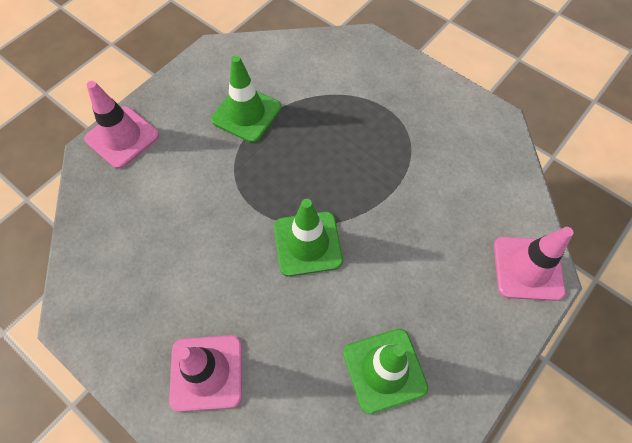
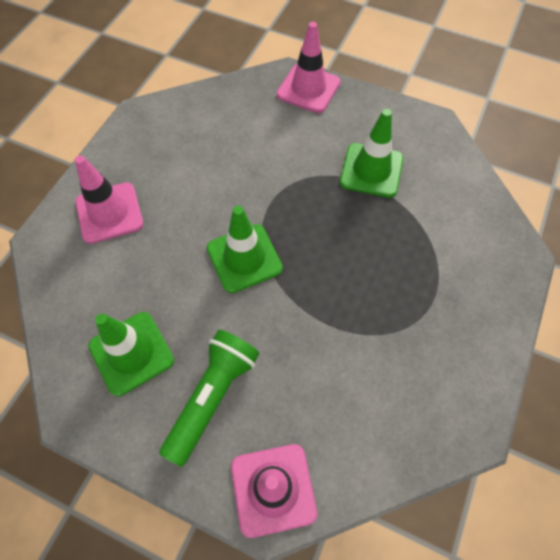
camera: 75 degrees right, 0 degrees up
none -> green flashlight [159,330,260,467]

